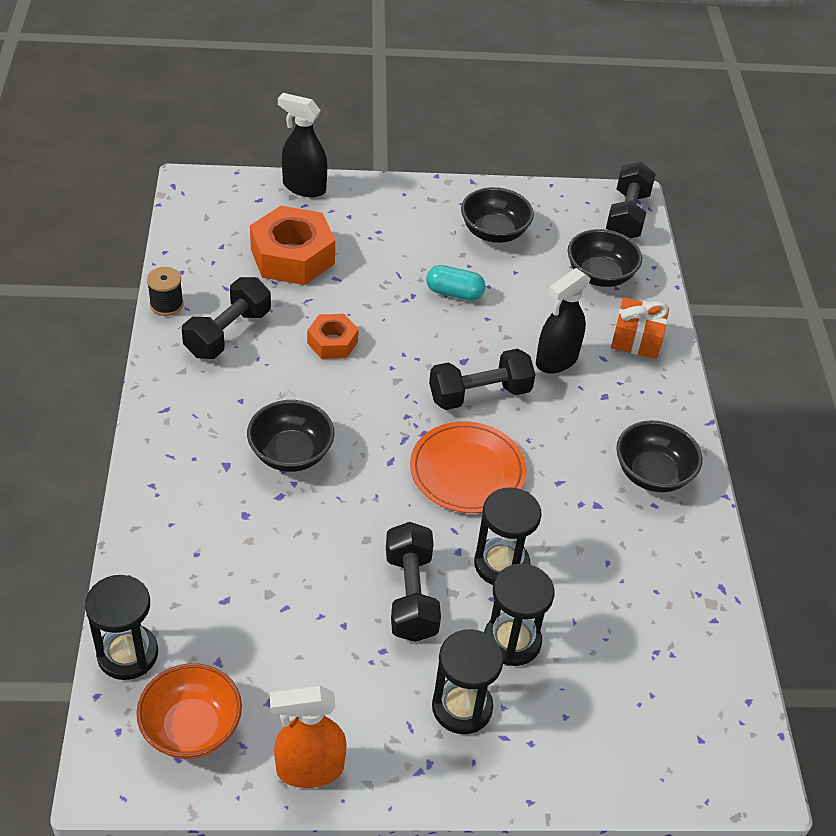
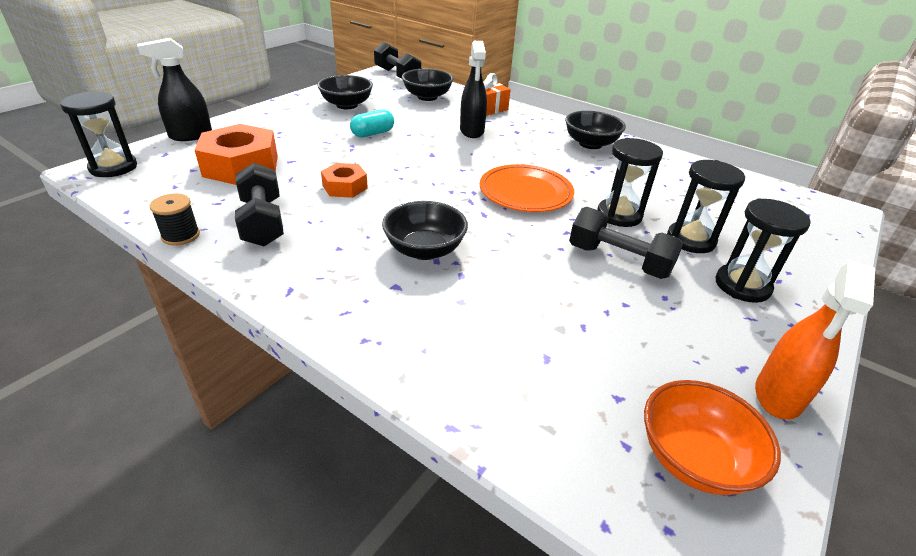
camera: 50 degrees left, 10 degrees down
black hourglass [85,575,158,680] -> black hourglass moved to [60,92,137,177]
black dumbbell [429,349,535,410] -> none

